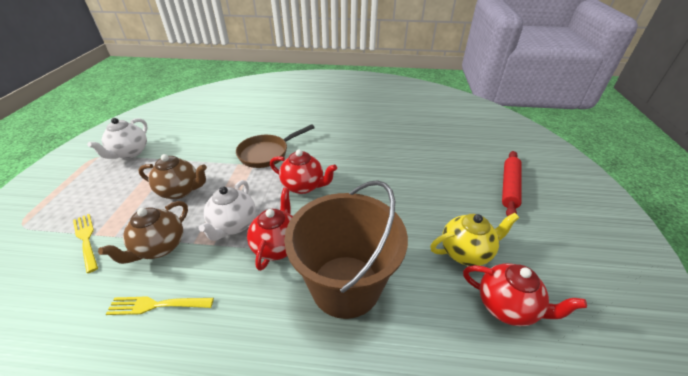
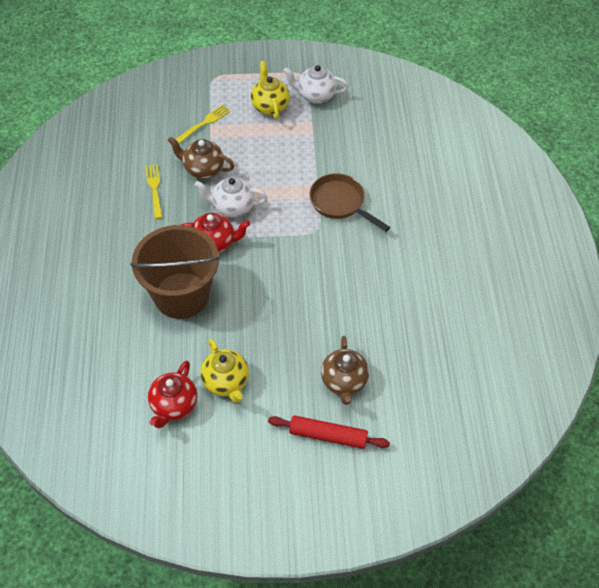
camera: 80 degrees right, 15 degrees up
brown teapot [138,154,207,199] -> brown teapot moved to [321,336,369,405]
red teapot [270,149,337,194] -> none
none -> yellow teapot [251,61,290,120]

